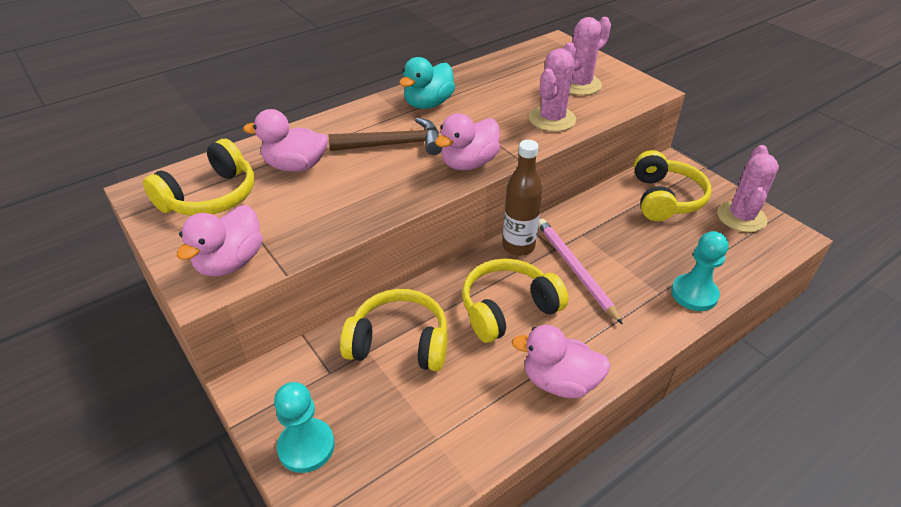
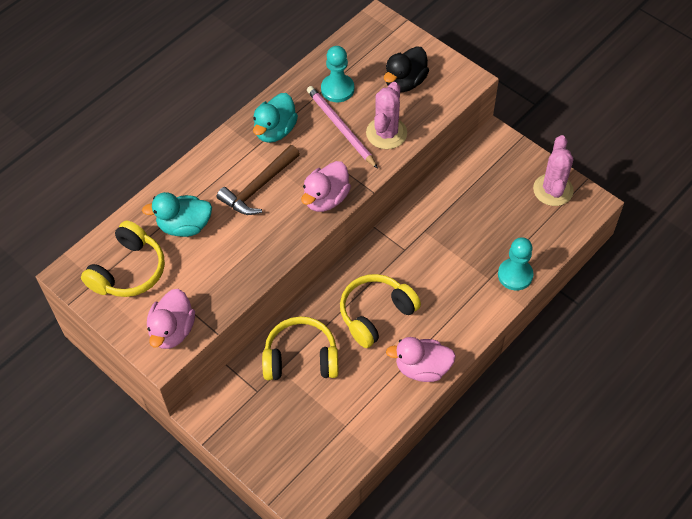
camera: 10 degrees left, 15 degrees up
pink duck [243,109,328,172] -> turquoise duck [142,192,212,237]
turquoise pawn [274,382,335,473] -> turquoise pawn moved to [321,46,354,102]
brown hammer [329,118,442,155] -> brown hammer turned 150 degrees clockwise [217,145,300,215]
brown bottle [503,140,542,256] -> none
pink pencil [538,219,623,324] -> pink pencil moved to [307,86,378,169]
pink cactus [563,17,611,95] -> black duck [384,46,429,92]
yellow headphones [634,150,712,221] -> none

